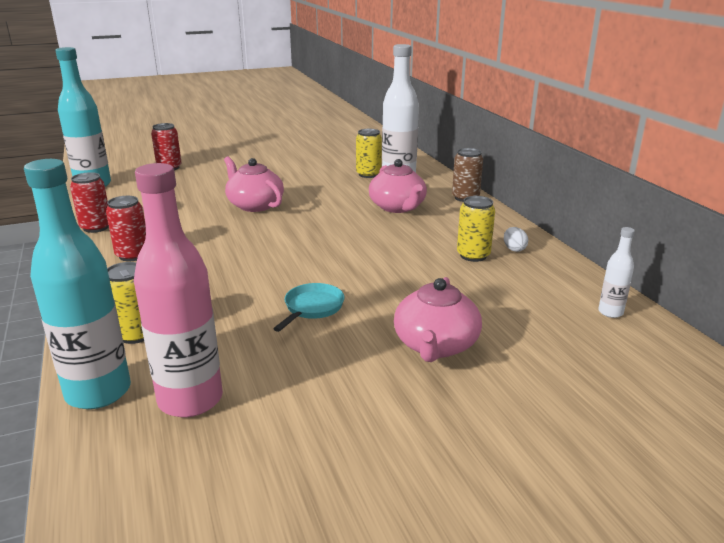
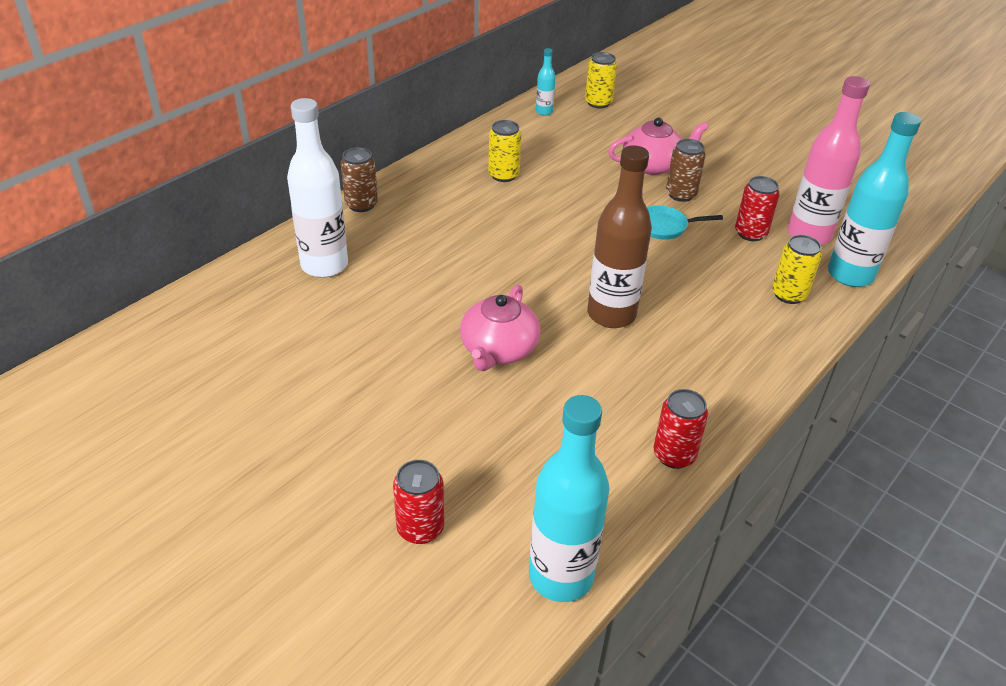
camera: 120 degrees left, 15 degrees up
red can [106,196,146,262] -> red can moved to [735,176,780,241]
yellow can [356,129,382,178] -> yellow can moved to [585,52,617,108]
pink teapot [369,159,427,213] -> none
white egg [504,227,528,252] -> none
white bottle [598,227,635,318] -> turquoise bottle [536,48,556,116]
none -> brown bottle [587,145,652,328]
none -> brown can [666,139,706,202]

